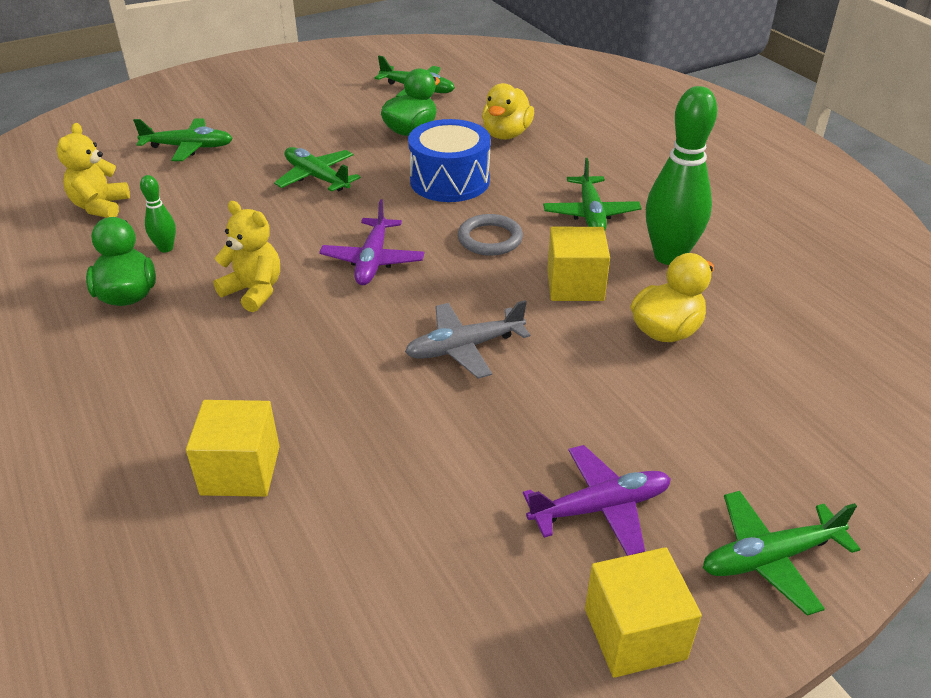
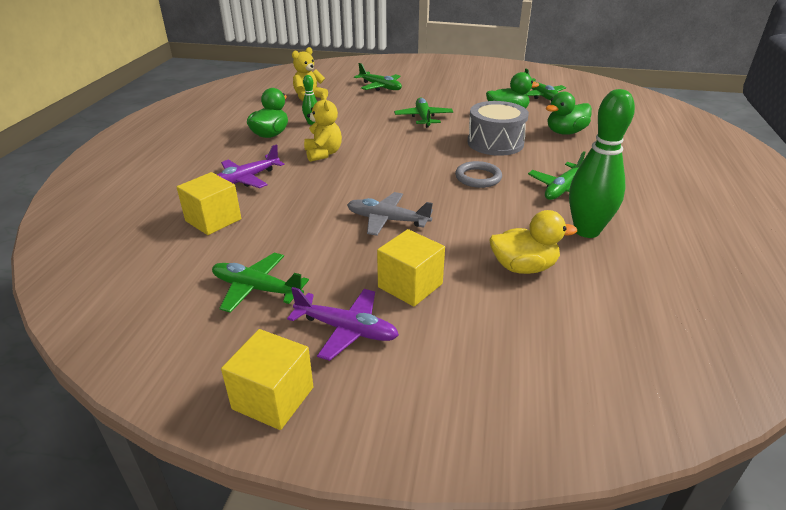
camera: 40 degrees right, 5 degrees down
purple plane [319,199,424,285] -> purple plane moved to [217,144,284,188]
blue drum [408,119,491,202] -> grey drum [467,101,529,156]
yellow duck [482,83,534,140] -> green duck [546,91,592,135]
yellow cube [547,227,610,301] -> yellow cube moved to [377,229,445,307]
green plane [703,491,860,616] -> green plane moved to [212,253,309,313]

